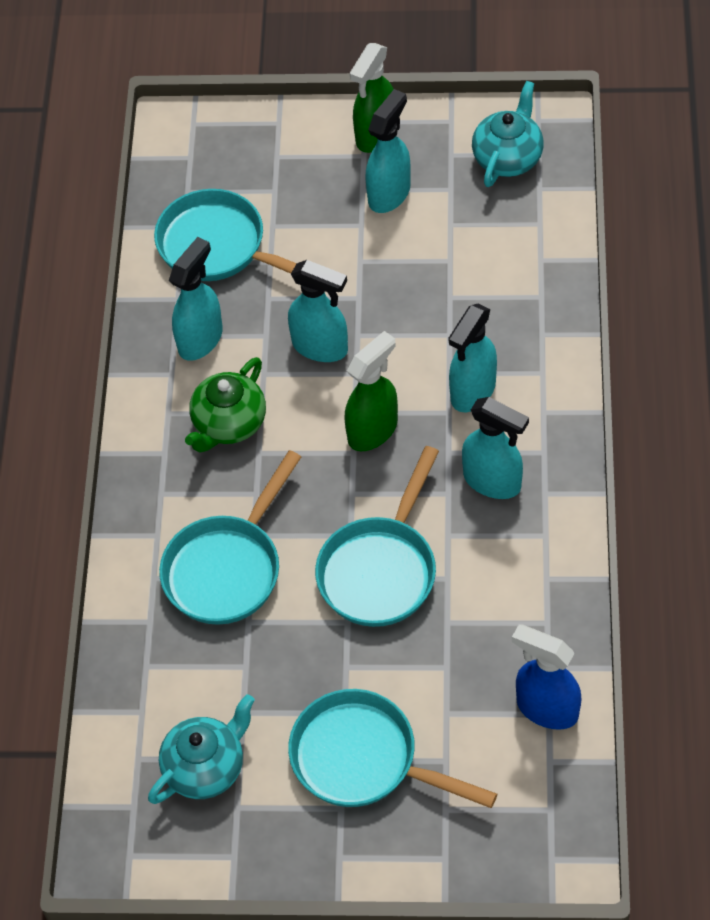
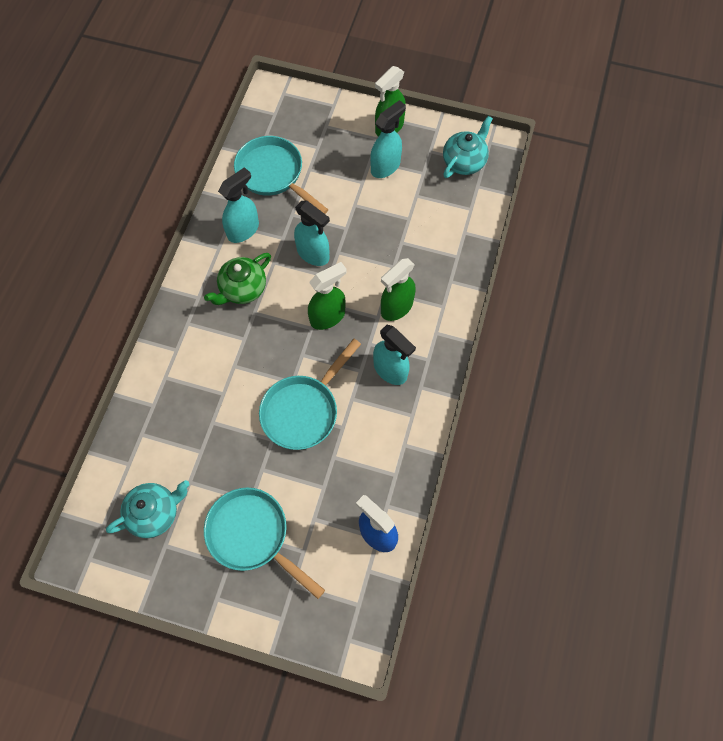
camera: 10 degrees right, 10 degrees up
turquoise pan [159,450,301,625] -> none
turquoise spray bottle [448,304,497,412] -> green spray bottle [381,258,415,321]

